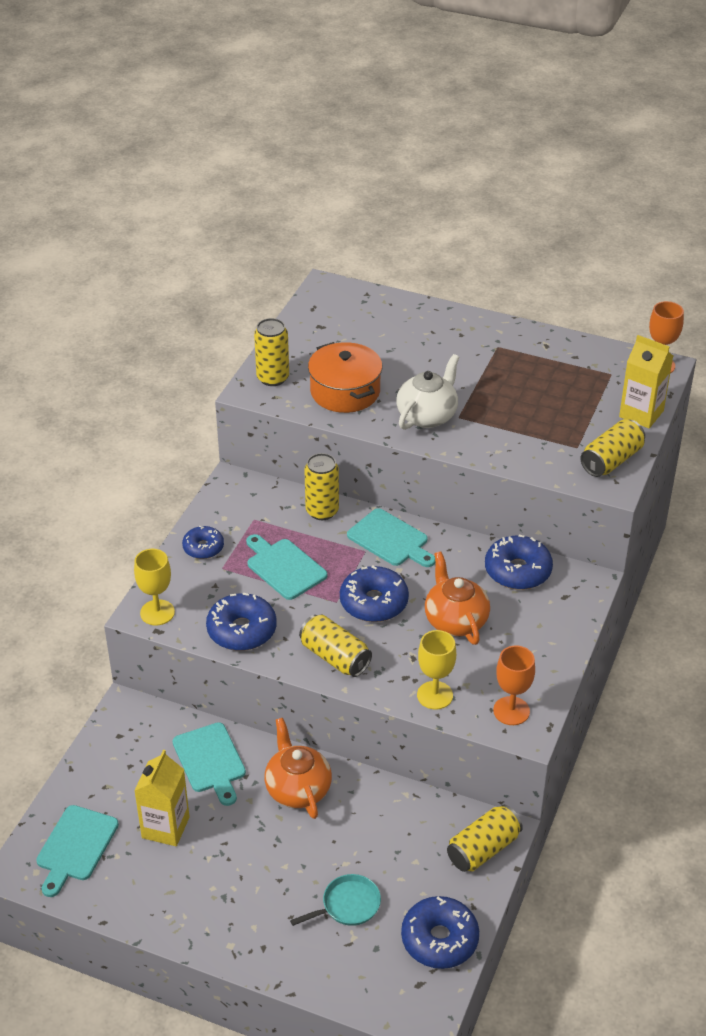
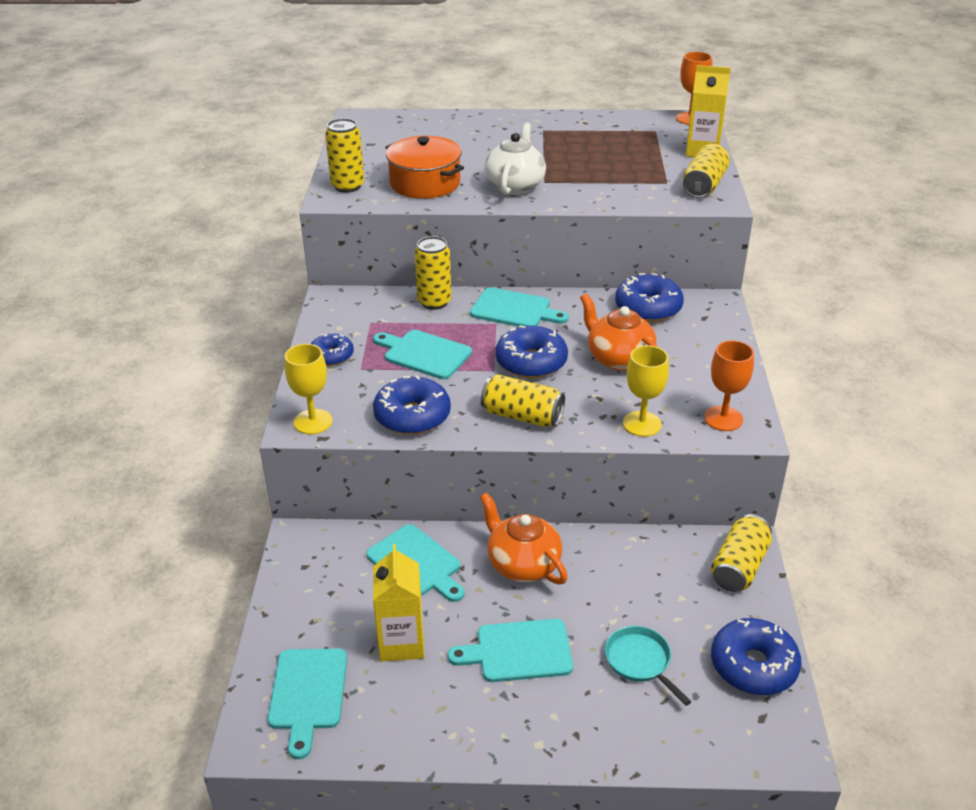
camera: 20 degrees left, 5 degrees down
turquoise pan [290,874,381,926] -> turquoise pan turned 75 degrees counterclockwise [605,626,691,706]
none -> turquoise cutting board [448,619,573,682]

